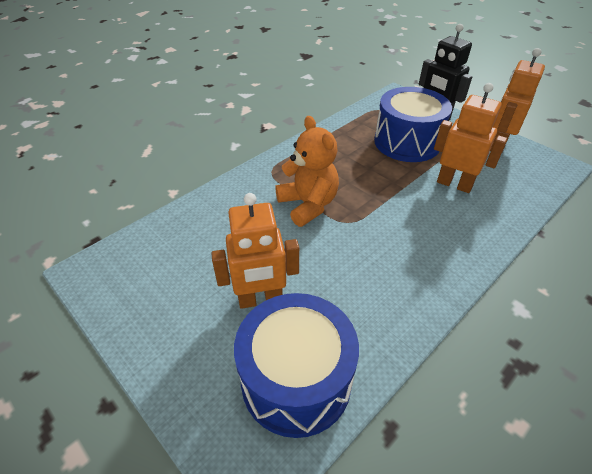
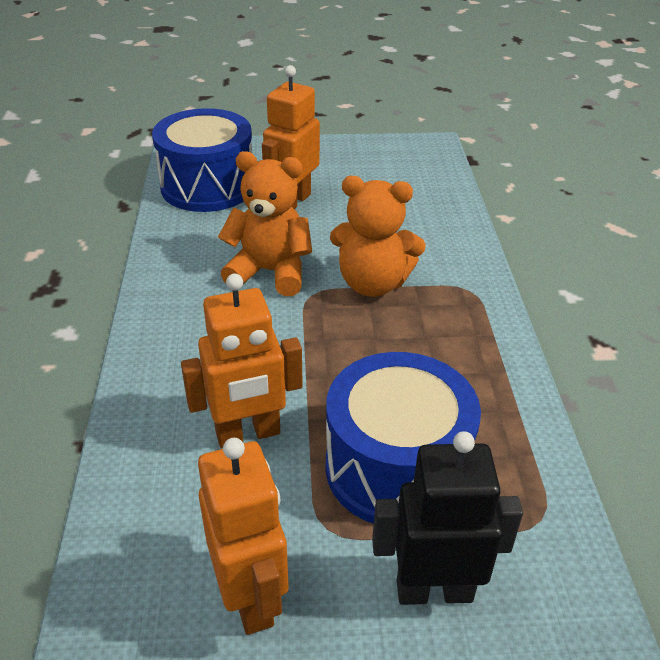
camera: 130 degrees right, 5 degrees down
none -> orange teddy bear [218,151,312,296]

